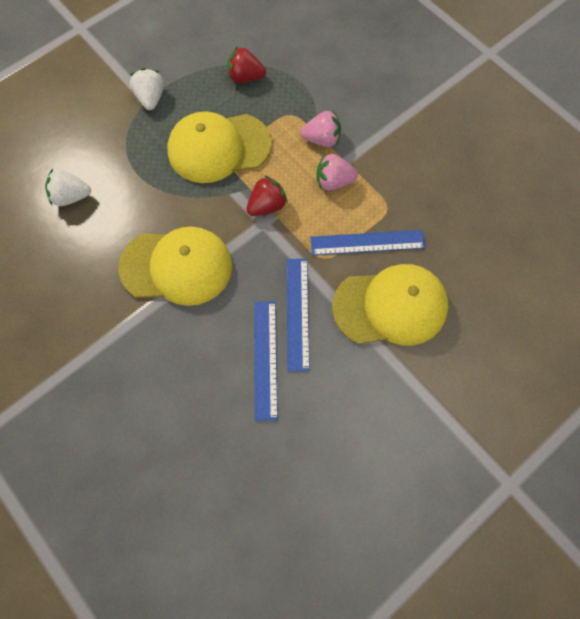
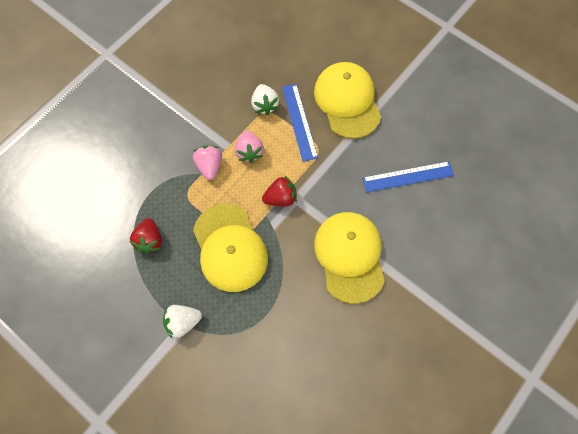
camera: 100 degrees left, 0 degrees up
white strawberry [45,169,91,206] -> white strawberry moved to [251,84,279,115]
red strawberry [246,175,288,216] -> red strawberry turned 120 degrees clockwise [262,176,297,206]
blue ruler [287,259,310,371] -> none

